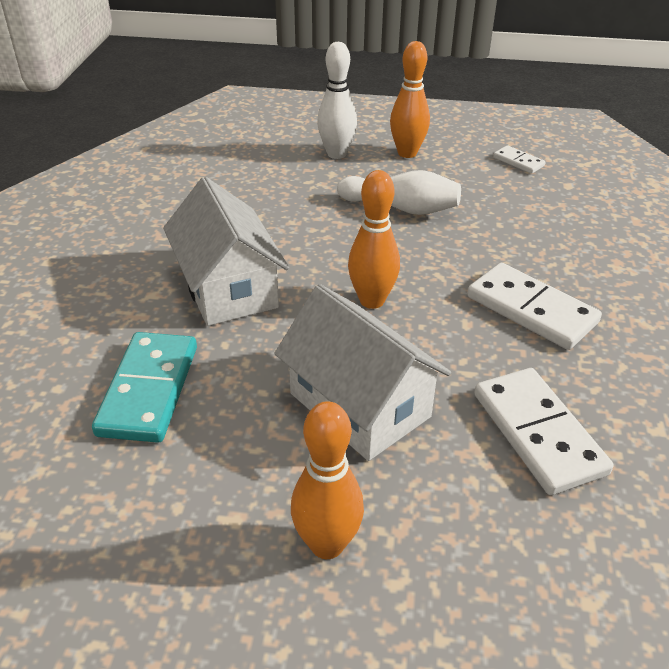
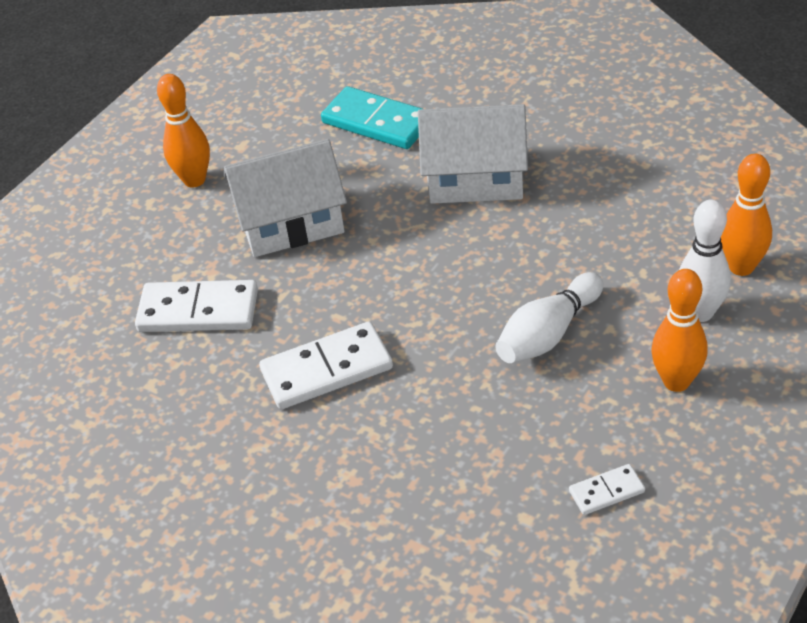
camera: 120 degrees right, 5 degrees up
orange bowling pin [348,170,400,309] -> orange bowling pin moved to [721,154,772,276]

